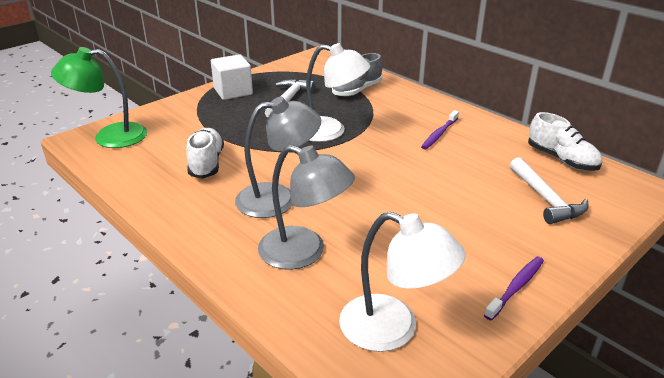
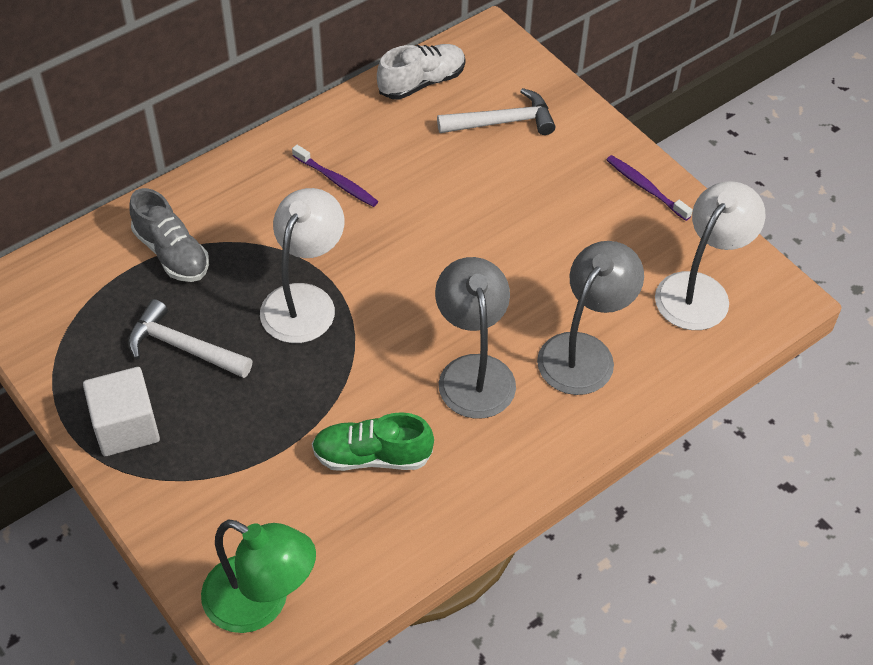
camera: 85 degrees left, 20 degrees up
green lamp [51,47,147,148] -> green lamp turned 60 degrees counterclockwise [201,520,316,633]
white shoe [186,128,224,179] -> green shoe [312,412,434,471]

